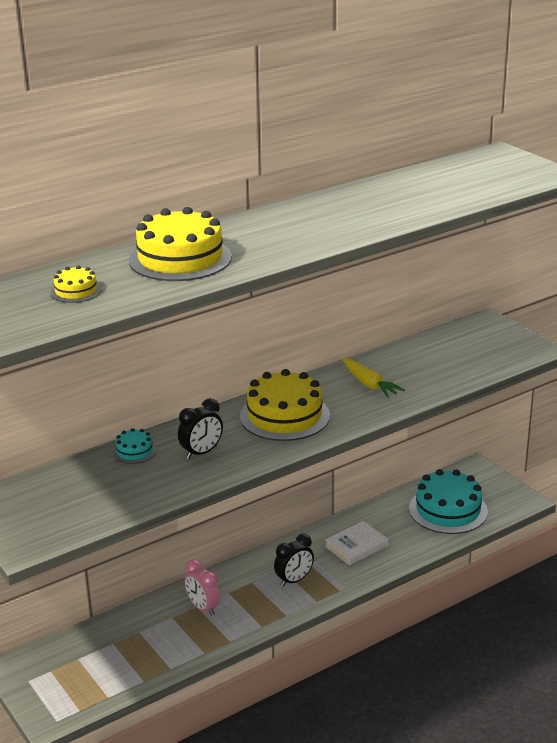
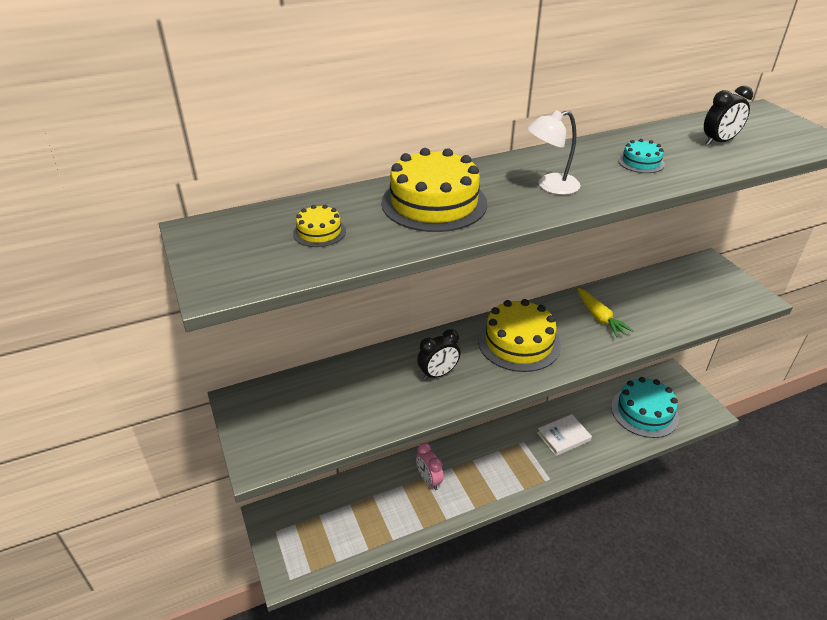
camera: 10 degrees right, 10 degrees up
turquoise cake [112,428,157,464] -> turquoise cake moved to [618,139,665,173]
black clock [274,534,314,587] -> black clock moved to [704,86,753,146]
none -> white lamp [527,110,581,195]

